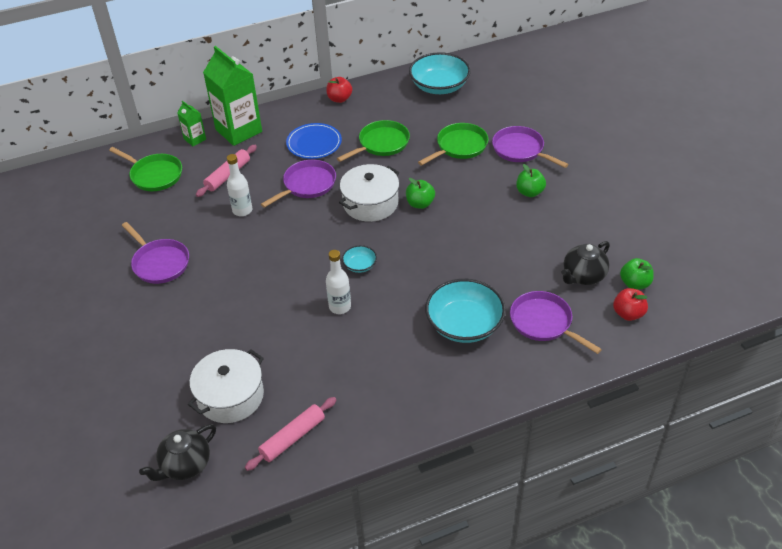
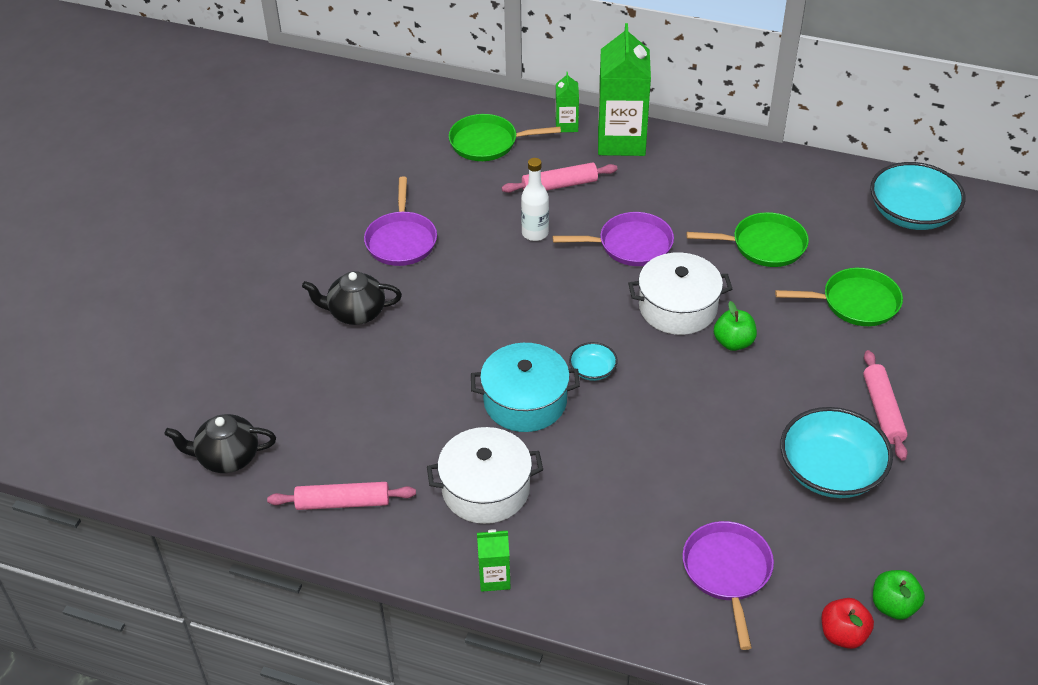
camera: 40 degrees right, 0 degrees up
green pan [109,147,182,191] -> green pan turned 105 degrees clockwise [449,114,561,161]
white pot [188,349,264,423] -> white pot moved to [427,427,543,524]
blue plate [286,123,342,159] -> none
red apple [326,77,352,103] -> none
white bottle [326,250,351,314] -> turquoise pot [471,343,580,432]
turquoise bowl [425,279,506,343] -> turquoise bowl moved to [780,407,893,498]
purple pan [492,126,569,168] -> none
green apple [516,164,546,197] -> pink rolling pin [863,350,908,461]
black teapot [561,241,610,285] -> black teapot moved to [302,271,402,325]
none -> green carton [477,529,511,592]

